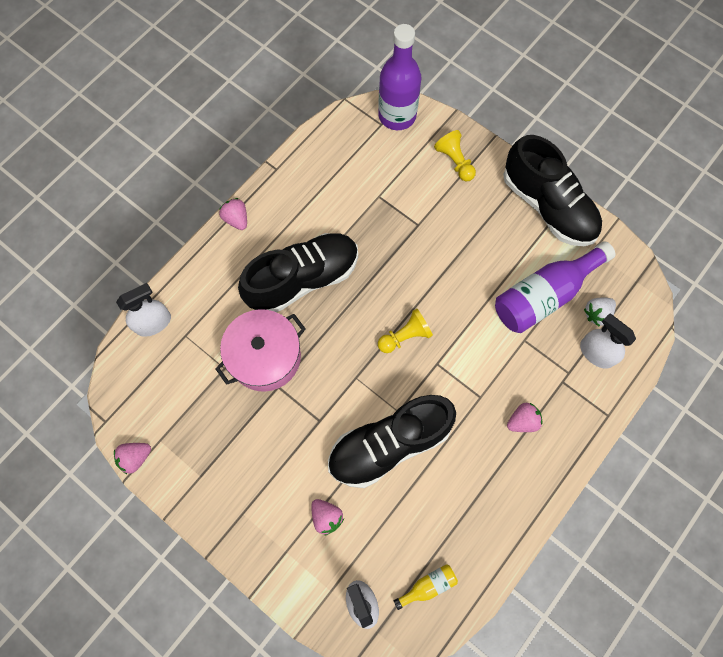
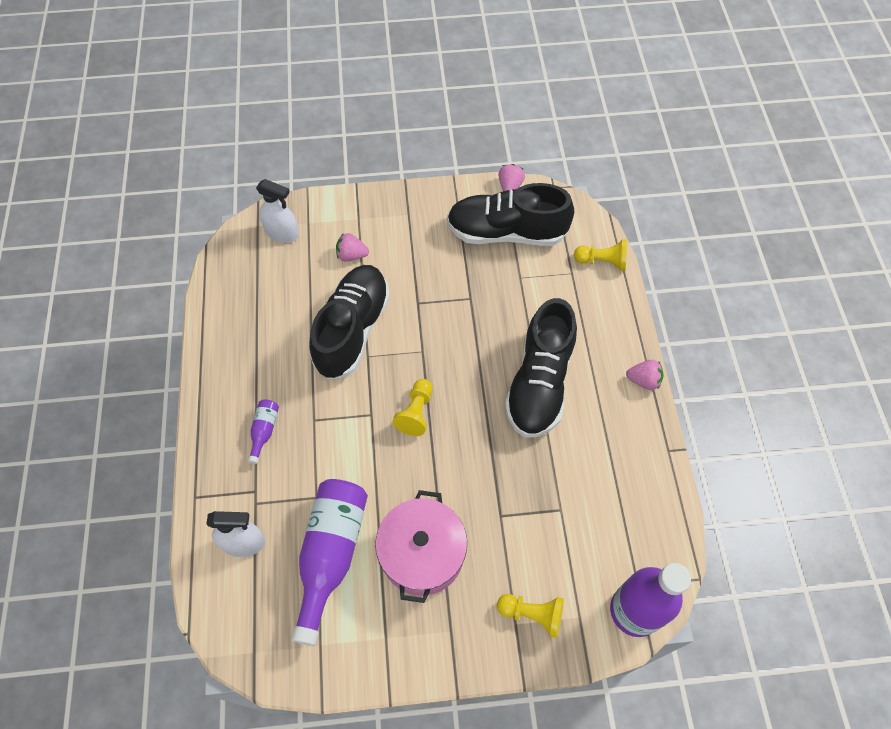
camera: 135 degrees right, 10 degrees down
white spray bottle [116,283,171,337] -> yellow pawn [574,239,627,271]
pink pot [215,309,306,392] -> pink pot moved to [375,490,467,603]
yellow bottle [394,564,458,610] -> none
black shoe [503,135,602,246] -> black shoe moved to [447,183,574,246]
pink strawberry [507,403,543,432] -> purple bottle [248,400,279,464]
white strawberry [584,297,616,327] -> none

